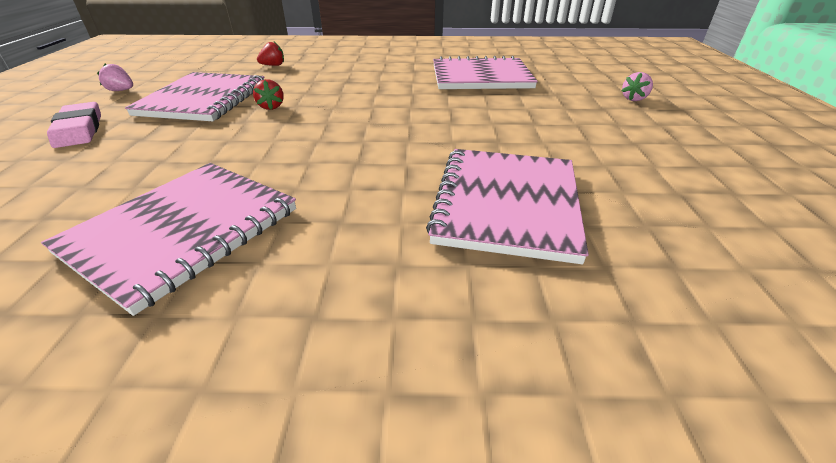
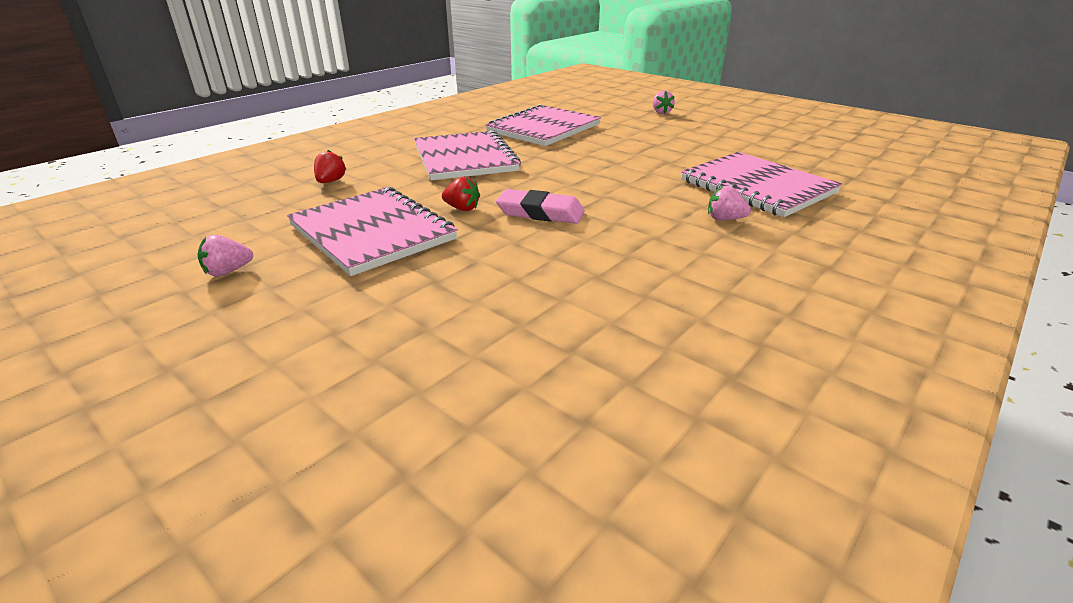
camera: 50 degrees left, 5 degrees down
pink notebook [41,163,296,316] -> pink notebook moved to [414,130,521,180]
pink eraser [47,102,101,148] -> pink eraser moved to [496,189,585,224]
none -> pink strawberry [708,185,751,220]

